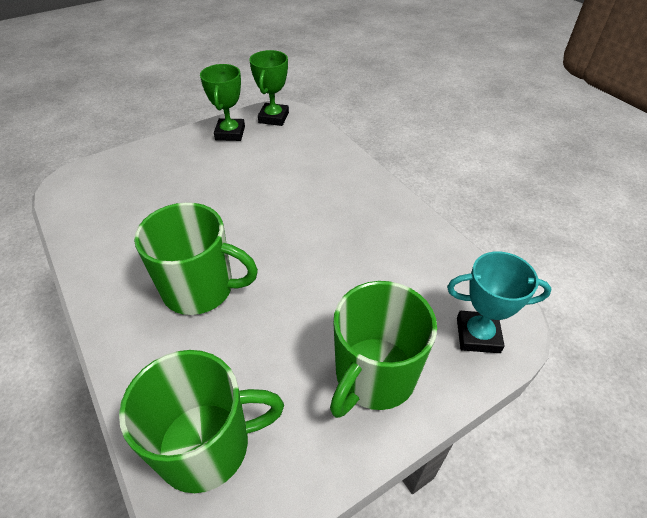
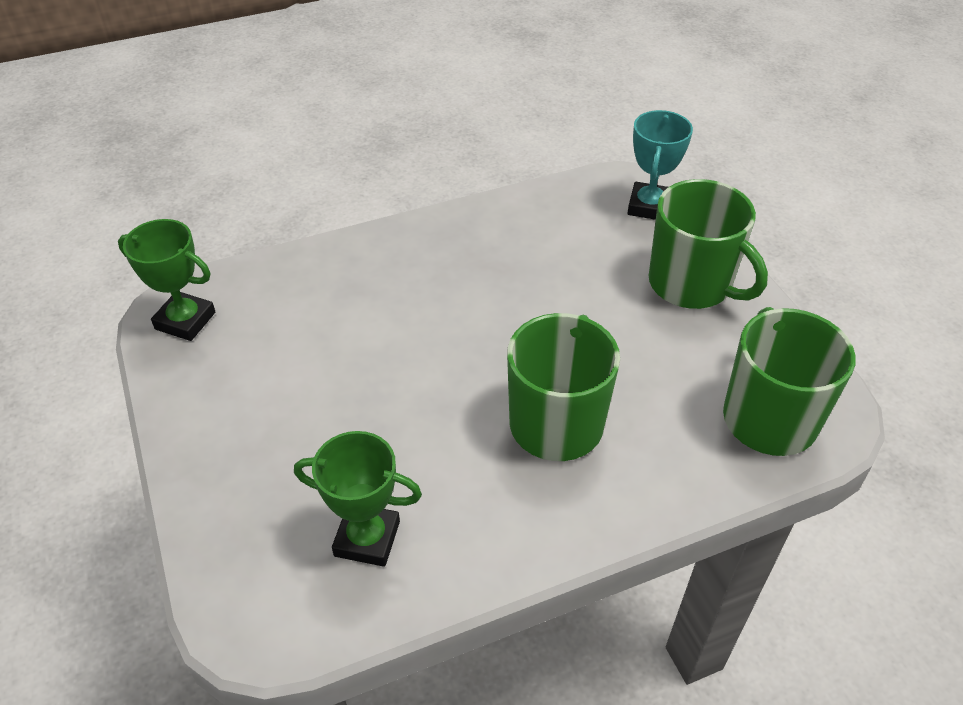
camera: 80 degrees left, 0 degrees up
green trophy [200,64,245,141] -> green trophy moved to [294,431,422,567]

